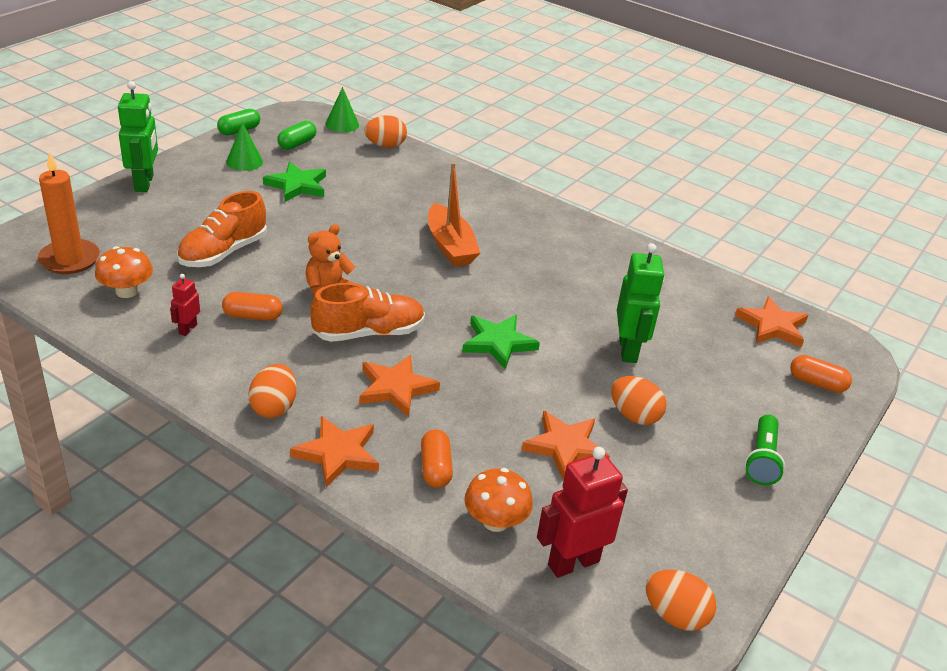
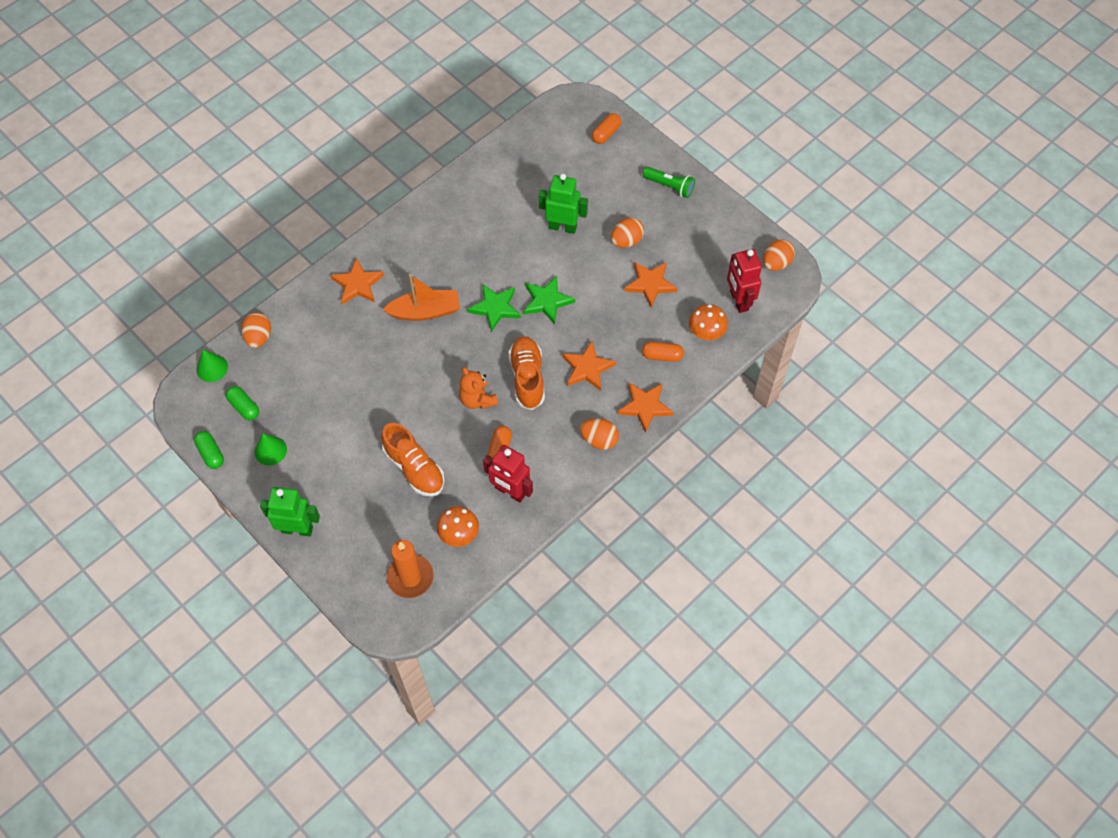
camera: 75 degrees left, 25 degrees up
red robot [170,274,200,336] -> red robot [483,445,533,503], size x1.94
green star [263,162,326,202] -> green star moved to [467,284,521,332]
orange star [735,296,808,348] -> orange star moved to [330,258,384,304]

